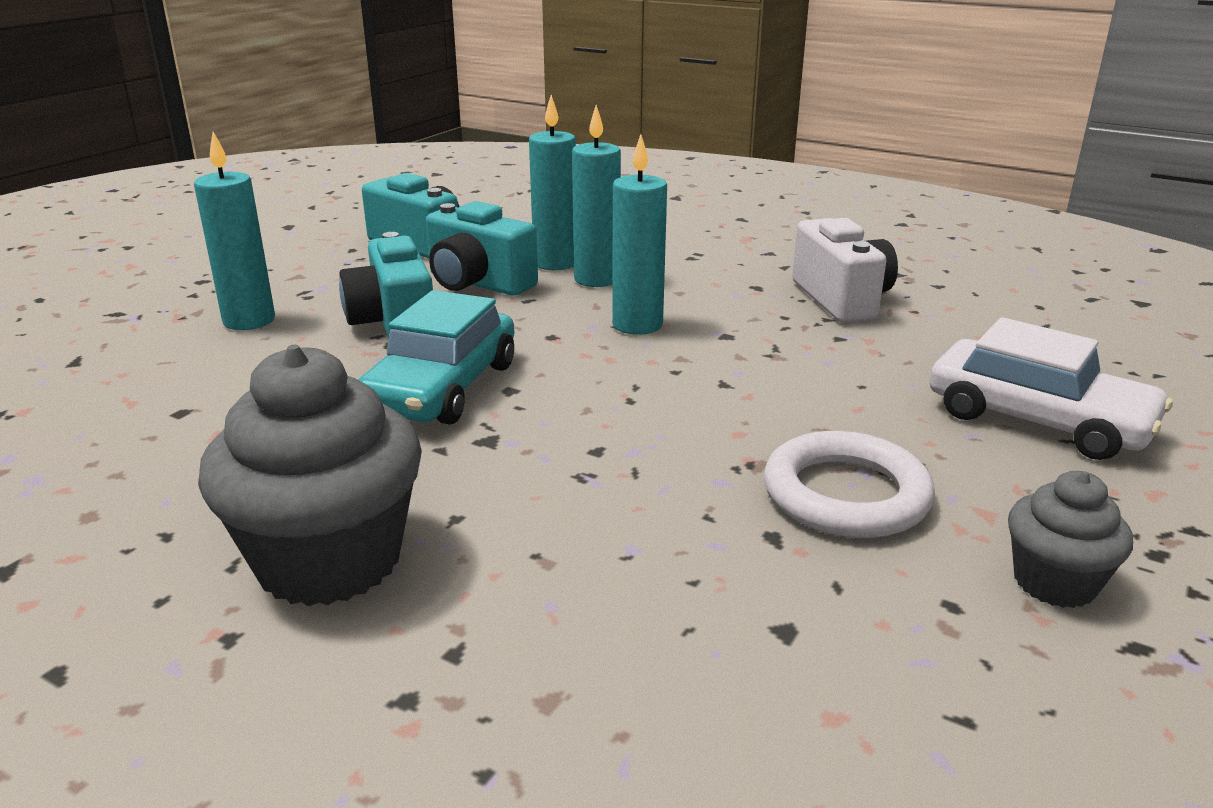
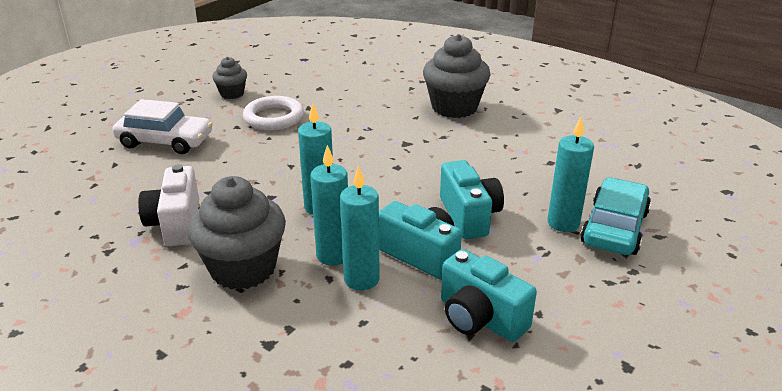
camera: 175 degrees left, 5 degrees up
turquoise car [358,290,514,424] -> turquoise car moved to [580,177,651,255]
white car [930,317,1172,460] -> white car turned 150 degrees clockwise [112,99,213,154]
none -> grey cupcake [188,176,286,290]

